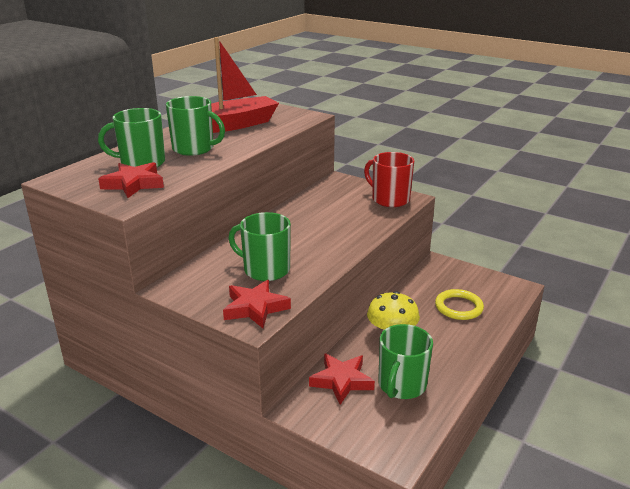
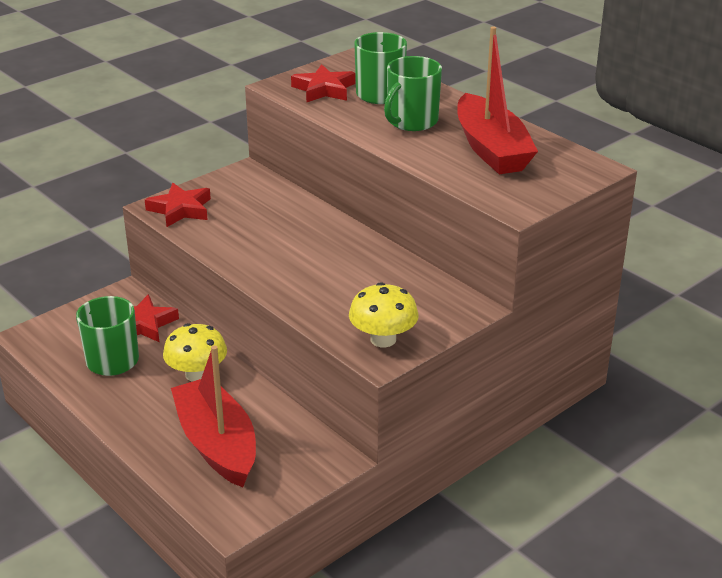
camera: 105 degrees right, 5 degrees up
green mug [228,212,291,281] -> none
red mug [364,152,414,207] -> yellow mushroom [349,282,419,347]
yellow ring [435,289,484,320] -> red boat [171,345,256,487]

